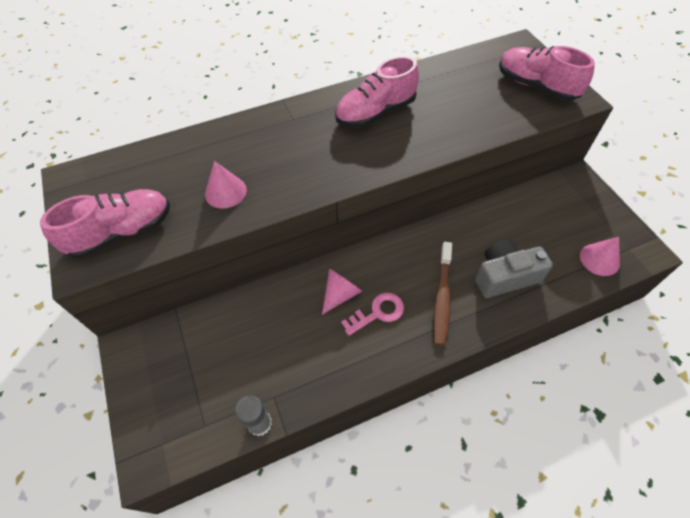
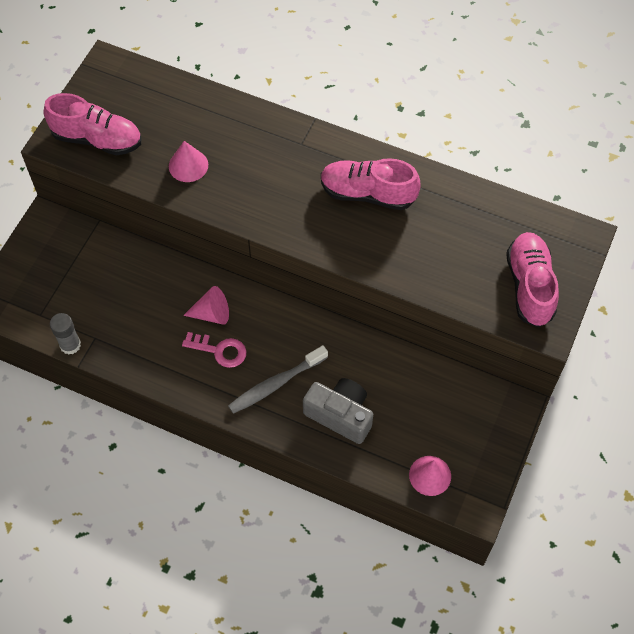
camera: 45 degrees right, 5 degrees up
brown toothbrush [433,242,452,346] -> grey toothbrush [228,345,328,414]

